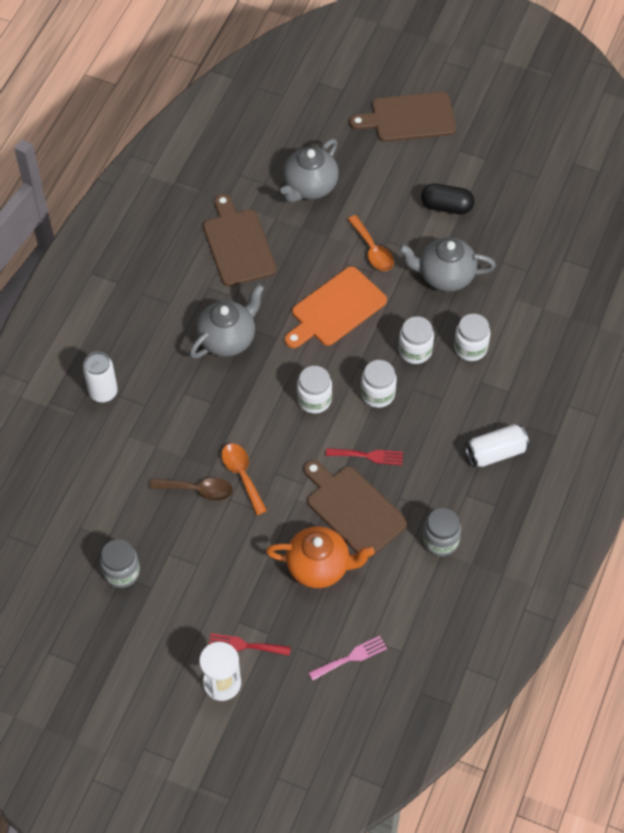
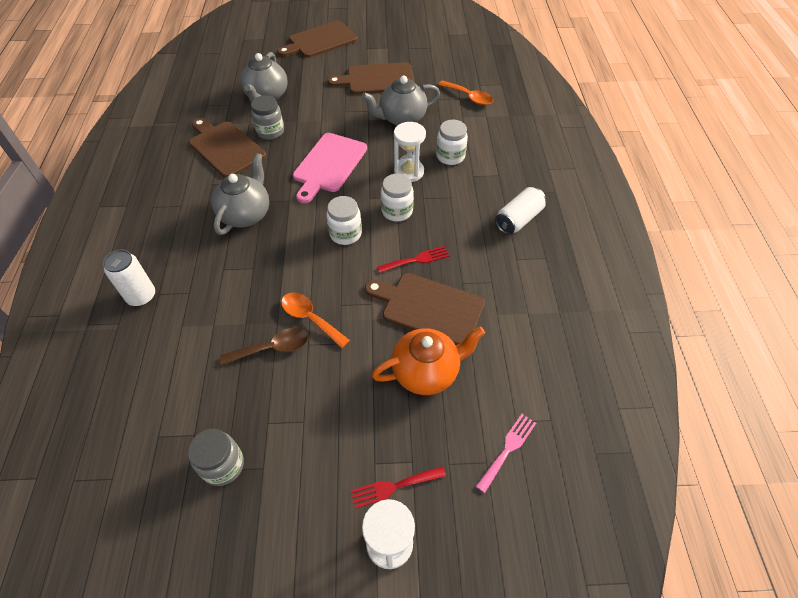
camera: 25 degrees left, 5 degrees down
orange cutting board [285,266,387,348] -> pink cutting board [293,133,367,203]
orange spoon [347,215,394,271] -> orange spoon moved to [438,80,493,105]
white jar [398,316,434,364] -> white hourglass [394,122,426,182]
black capsule [421,184,474,214] -> brown cutting board [328,62,414,94]
grey jar [423,508,461,556] -> grey jar moved to [251,95,284,140]

